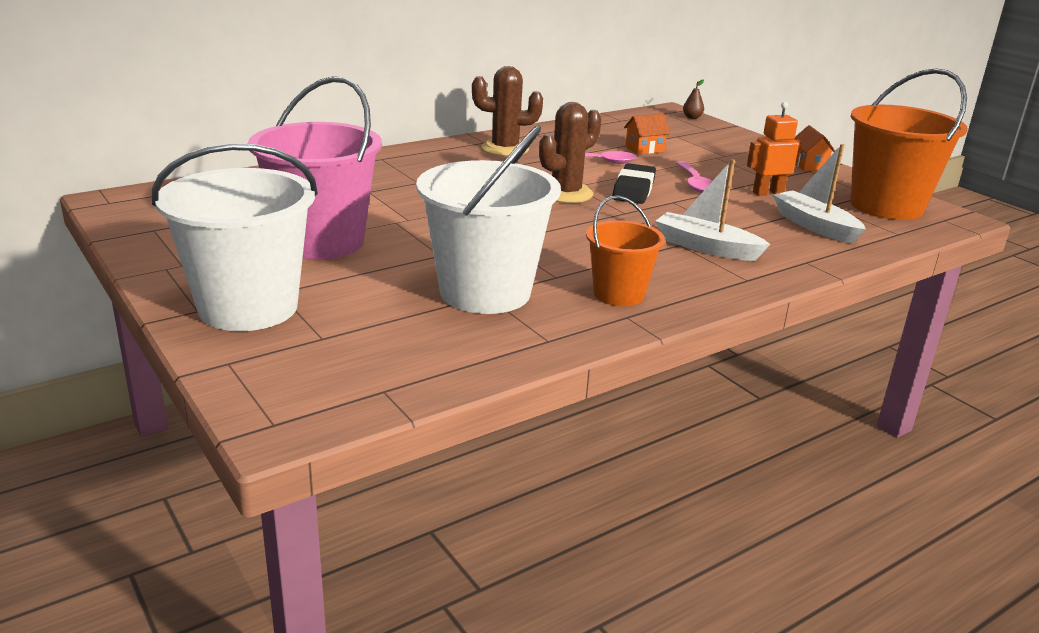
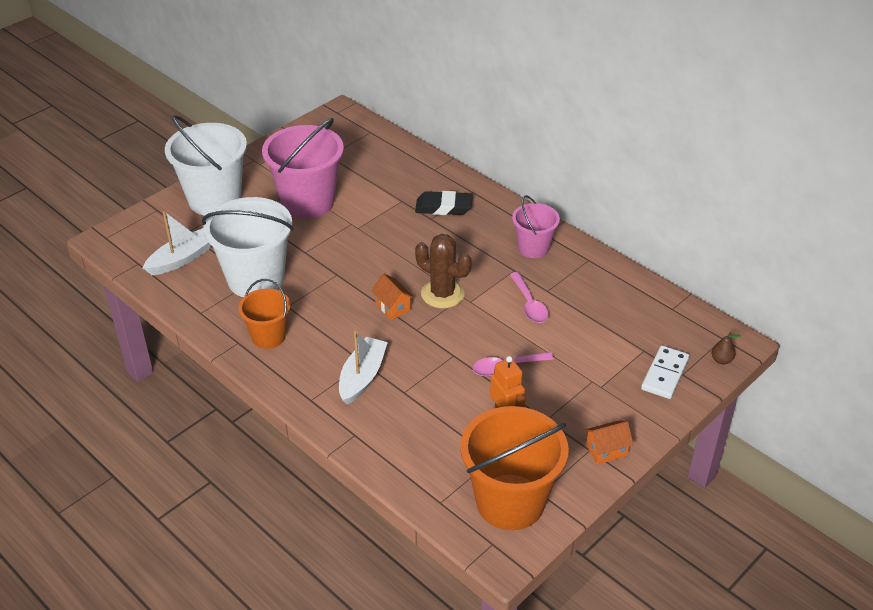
camera: 80 degrees right, 15 degrees up
brown cactus [472,66,543,156] -> pink bucket [512,195,560,258]
black eraser [612,163,656,204] -> black eraser moved to [415,191,473,215]
orange house [624,114,670,154] -> orange house moved to [371,274,414,320]
white boat [773,144,866,244] -> white boat moved to [143,211,211,275]
none -> white domino [641,345,690,399]

